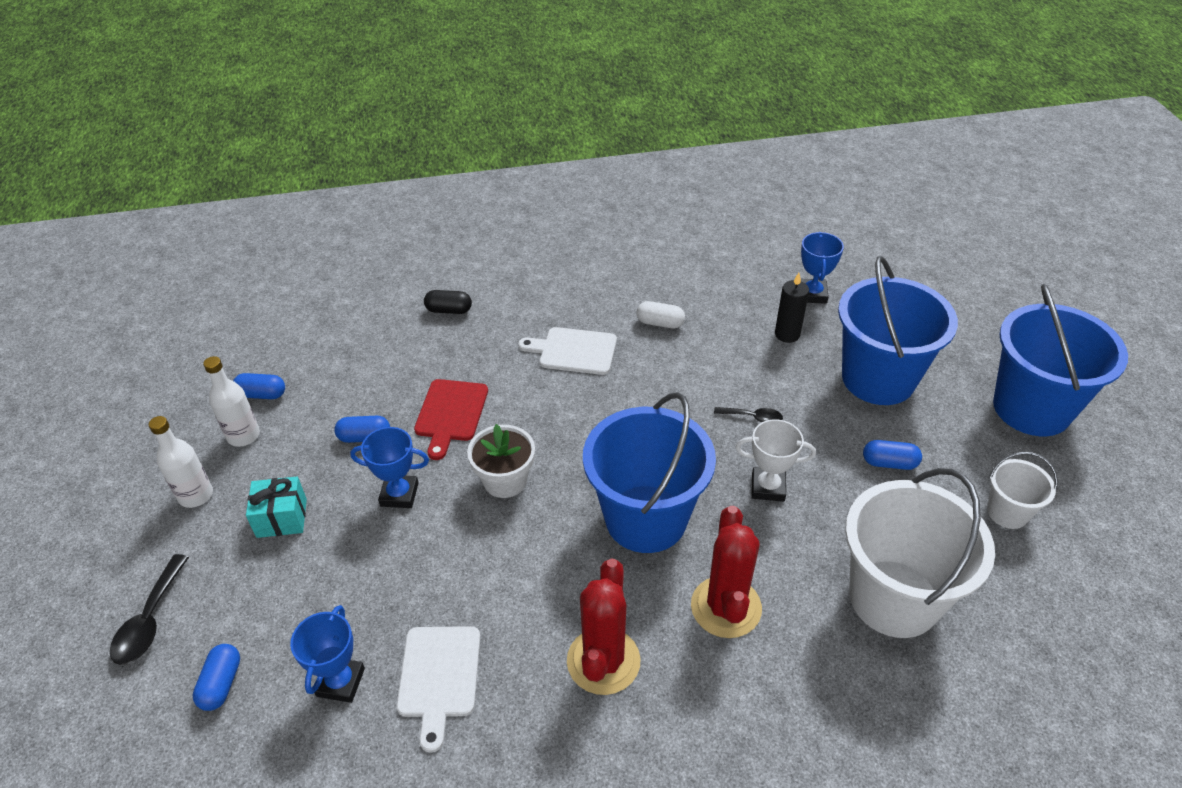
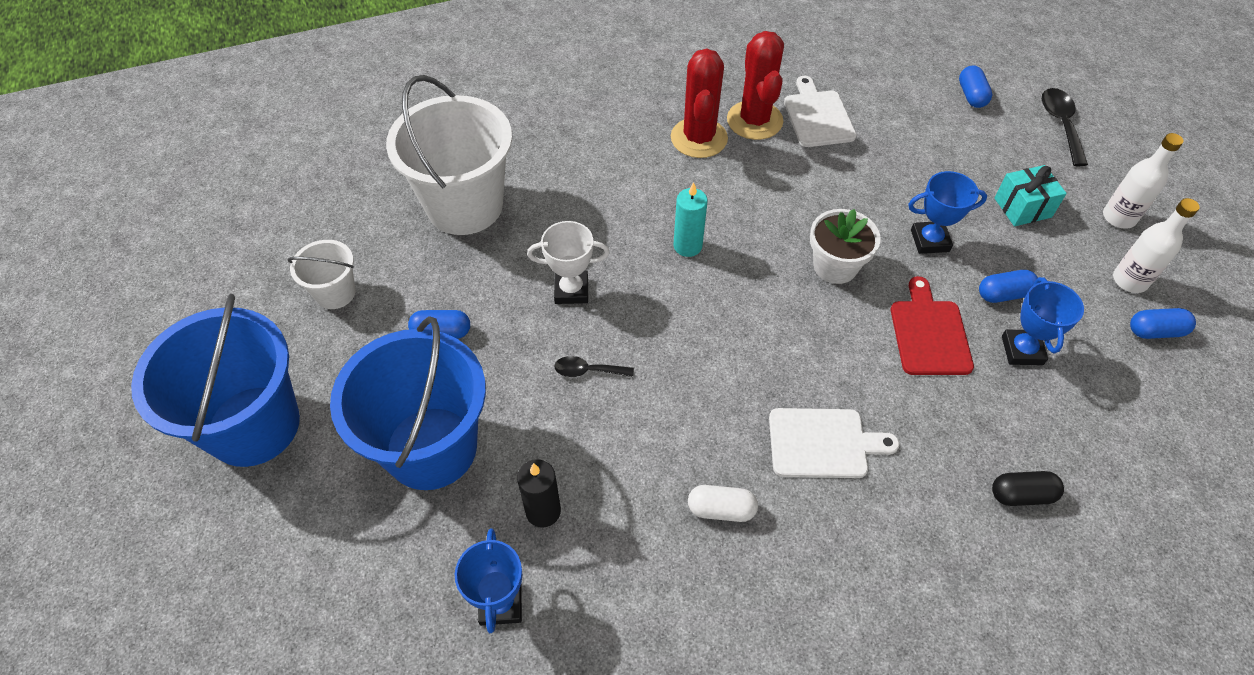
camera: 170 degrees right, 10 degrees up
blue trophy [290,605,365,703] -> blue trophy moved to [1002,277,1084,365]
blue bucket [583,392,716,553] -> turquoise candle [674,182,708,257]
red cactus [691,506,762,638] -> red cactus moved to [727,31,784,140]

